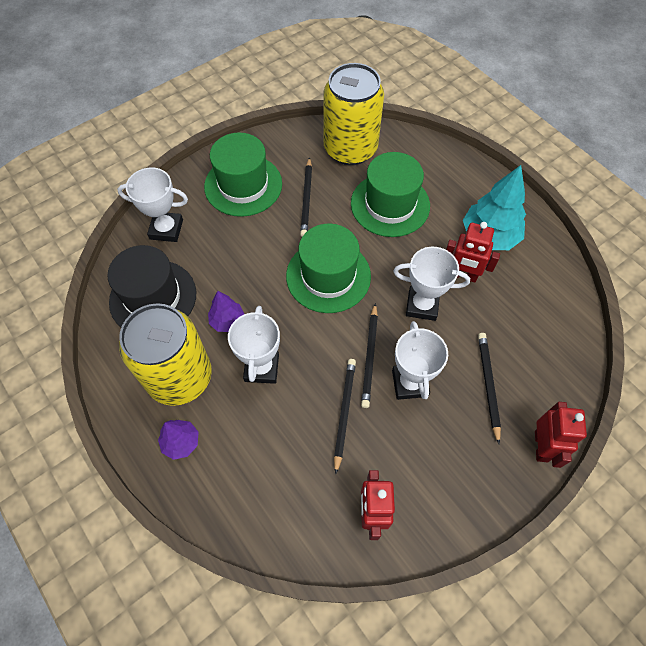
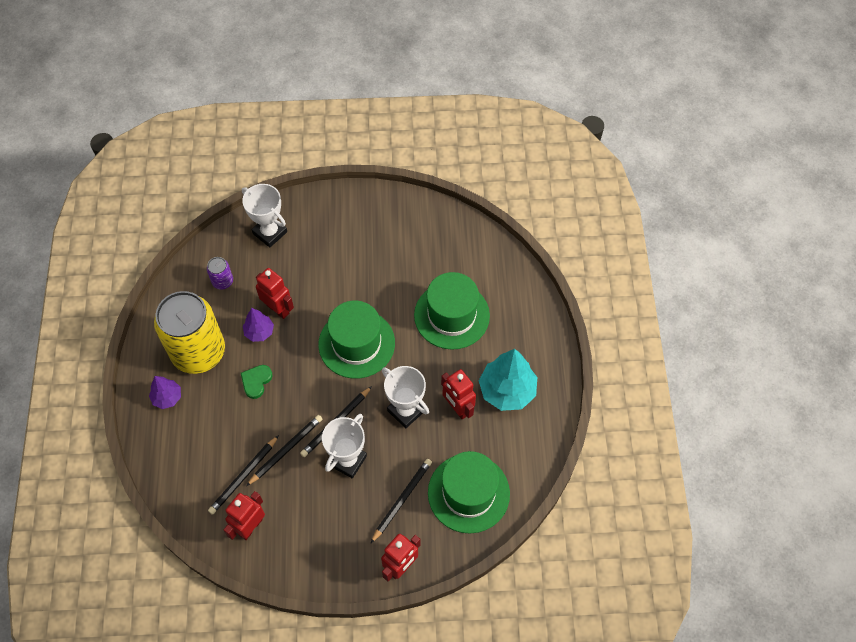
camera: 35 degrees right, 0 degrees up
black hat [107,245,196,327] -> purple can [207,257,233,290]
green hat [204,132,282,217] -> green hat moved to [428,451,510,533]
white trophy [228,306,280,384] -> green heart [241,365,273,399]
black pencil [300,157,312,237] -> black pencil moved to [208,435,279,515]
yellow can [324,63,384,165] -> none
none -> red robot [256,268,294,319]

